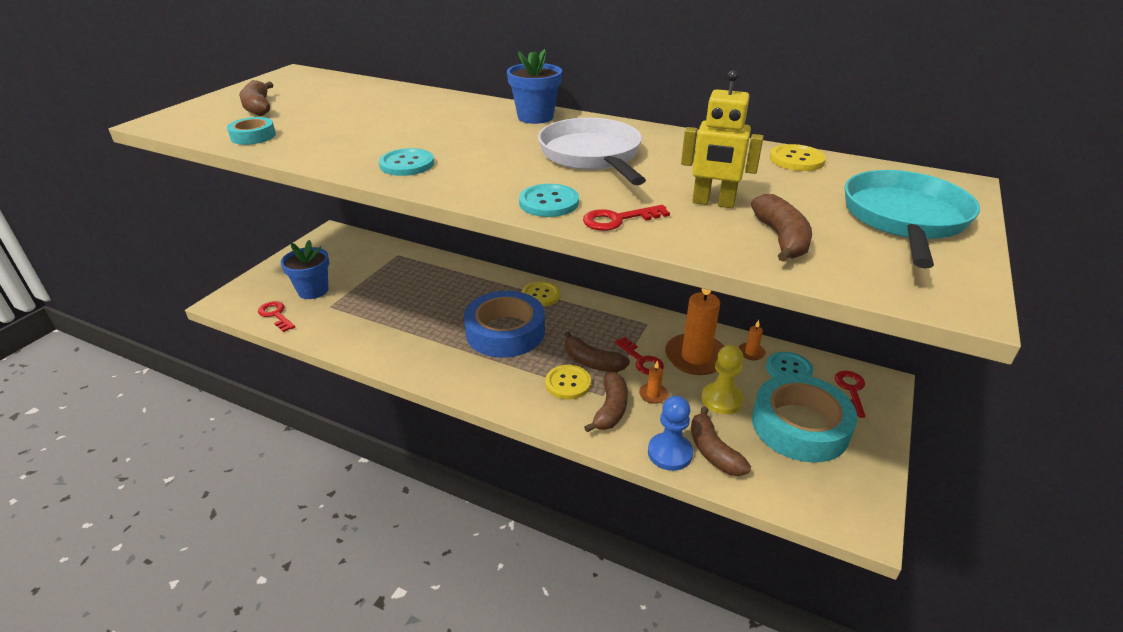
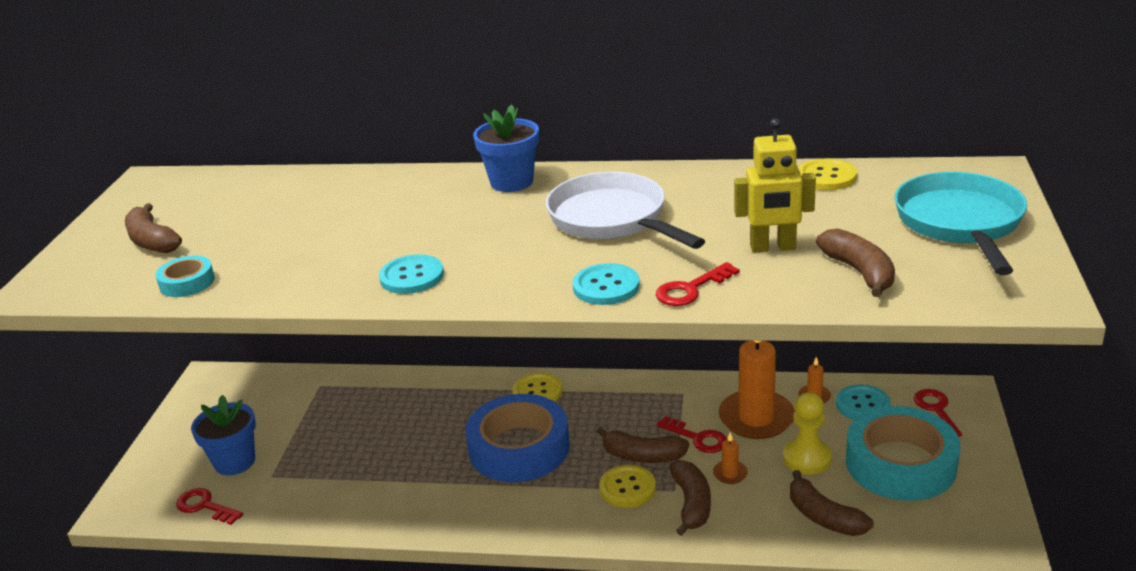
camera: 15 degrees left, 5 degrees down
blue pawn [648,396,693,471] -> none

